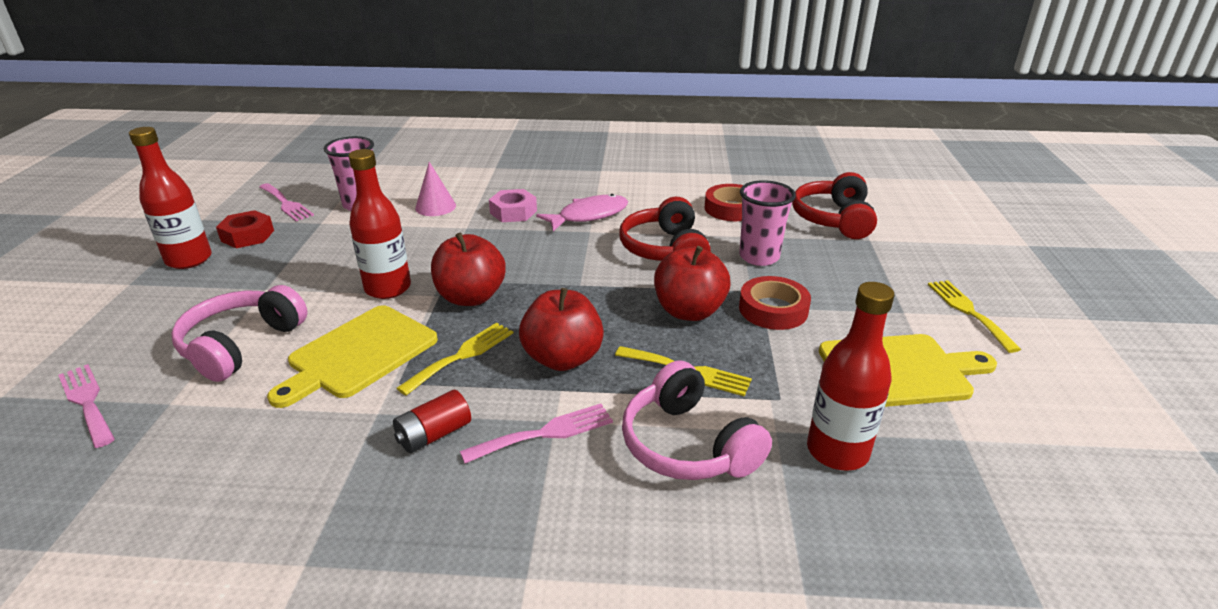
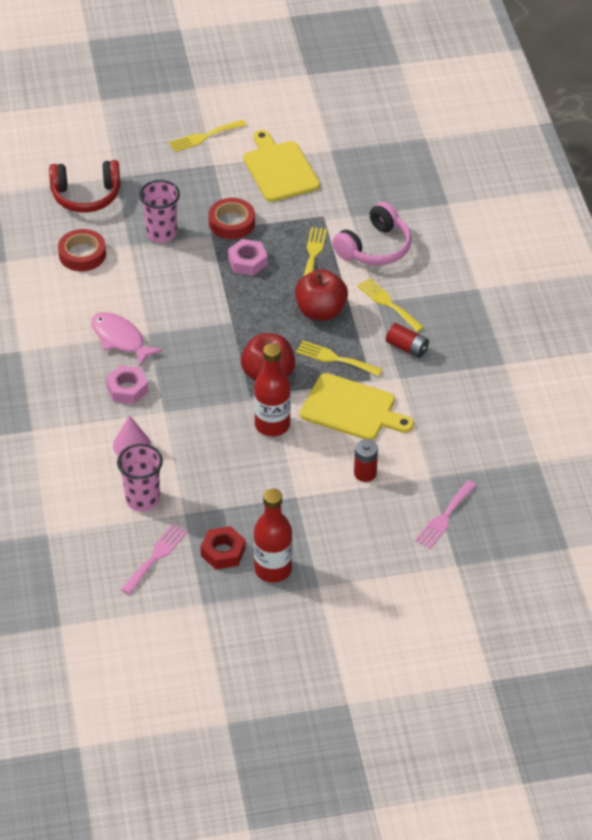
camera: 105 degrees left, 15 degrees up
pink headphones [171,285,308,382] -> red battery [354,439,378,482]
pink fork [460,404,613,463] -> yellow fork [357,278,424,332]
red headphones [619,197,711,261] -> none
red apple [654,246,731,321] -> pink nut [228,239,267,276]
red bottle [807,282,894,471] -> none

